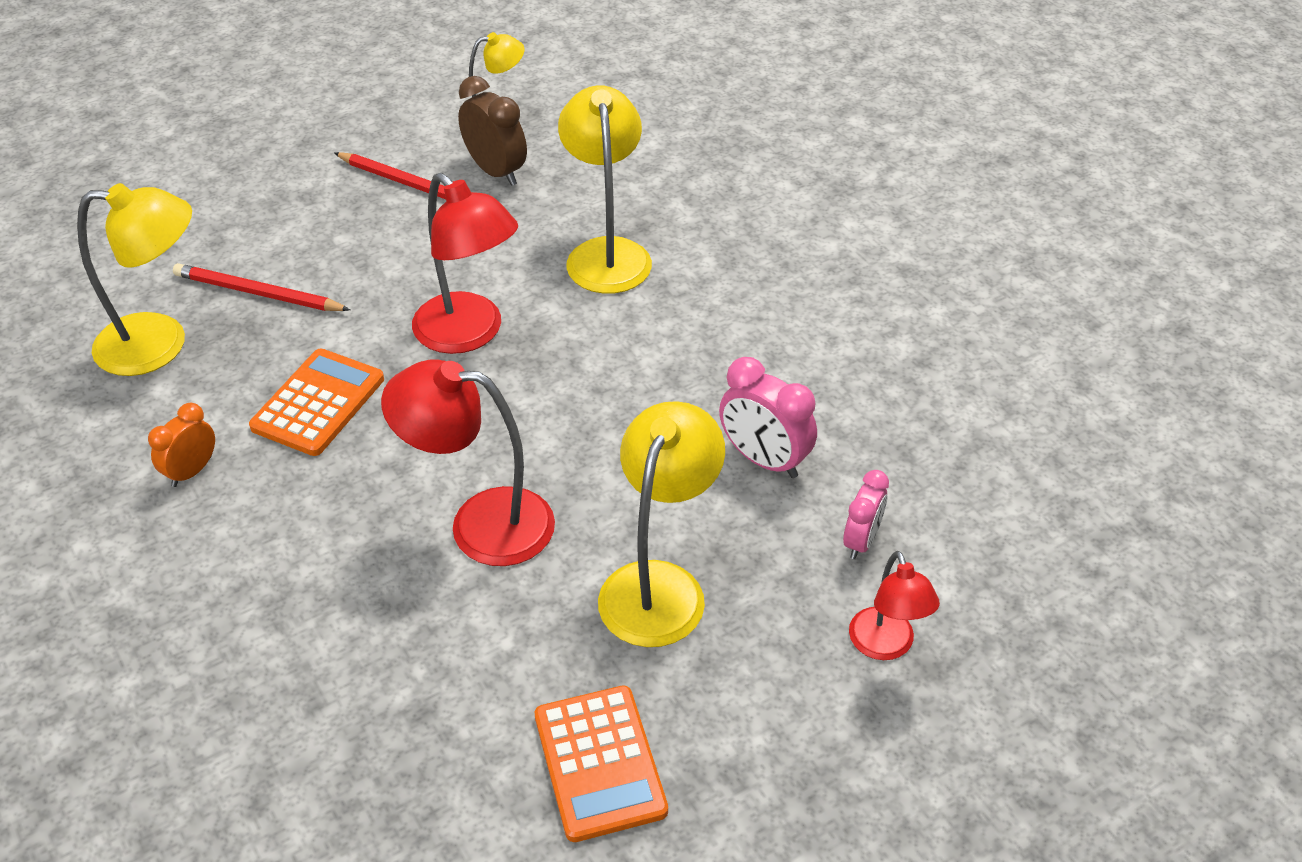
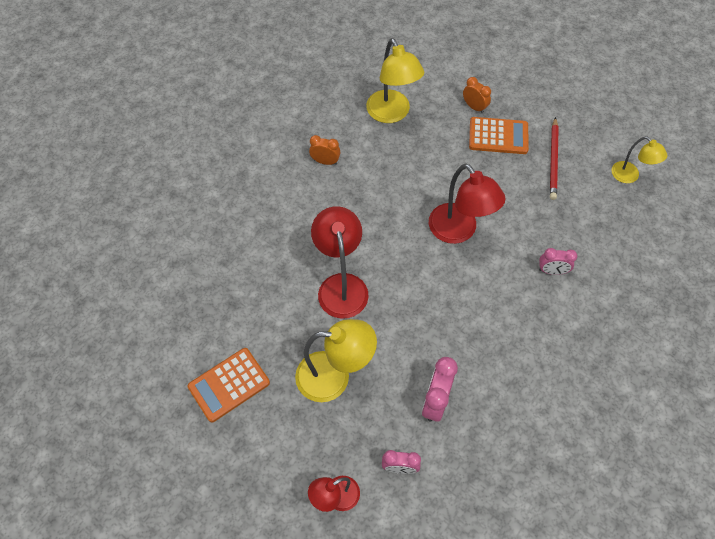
camera: 70 degrees right, 15 degrees up
red pencil [173,263,350,311] -> none
orange calculator [249,349,384,456] -> orange calculator moved to [469,117,529,154]
red lamp [412,173,518,354] -> red lamp turned 60 degrees counterclockwise [429,164,506,244]
brown clock [458,76,527,186] -> none
yellow lamp [558,85,652,294] -> pink clock [539,248,577,275]
none -> orange clock [463,77,491,113]

